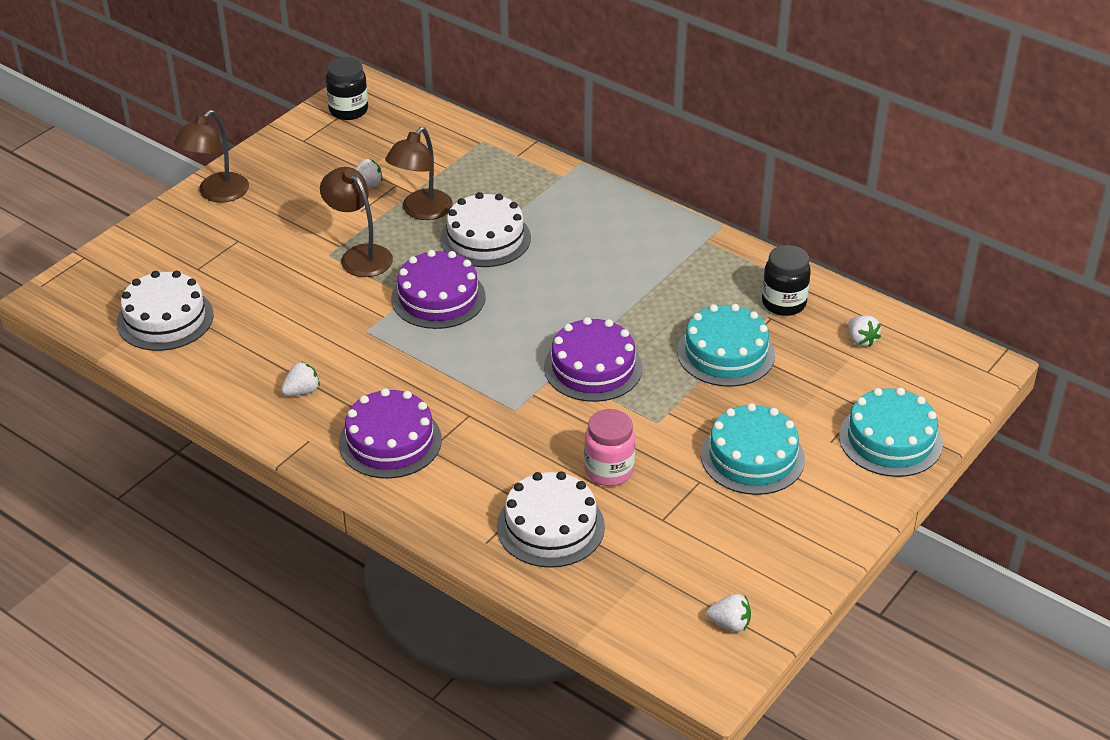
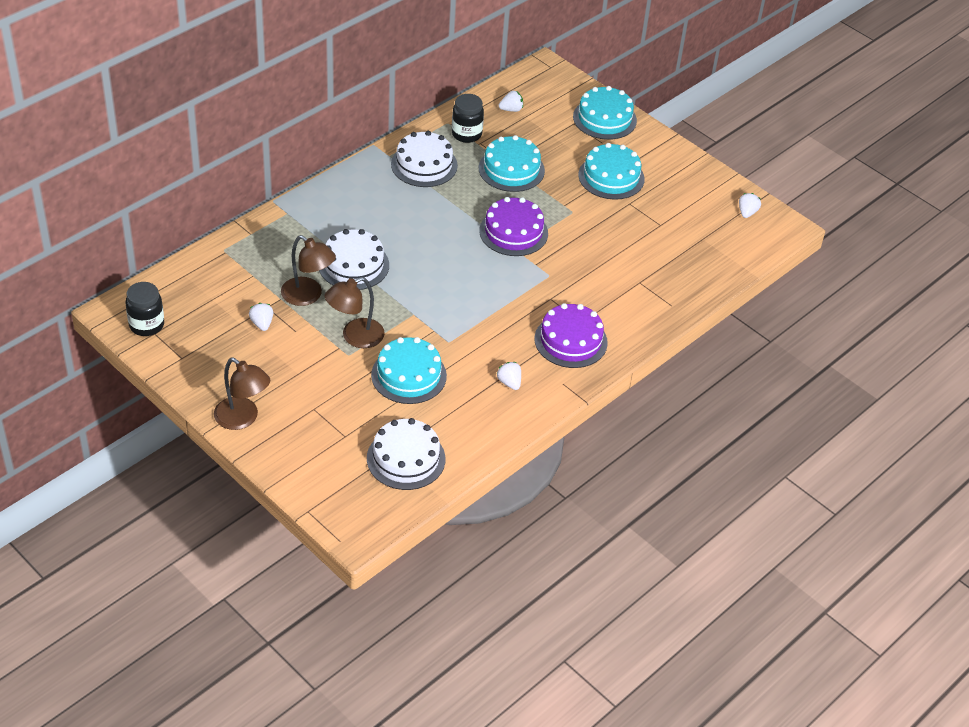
camera: 85 degrees left, 5 degrees up
purple cake [391,250,486,329] -> none
white cake [497,471,605,568] -> white cake moved to [391,131,458,187]
pink jar [584,409,635,486] -> none
none -> turquoise cake [371,337,447,404]

